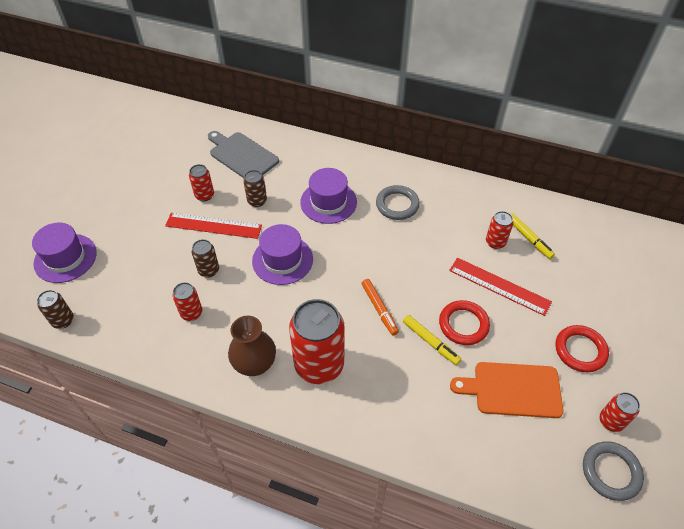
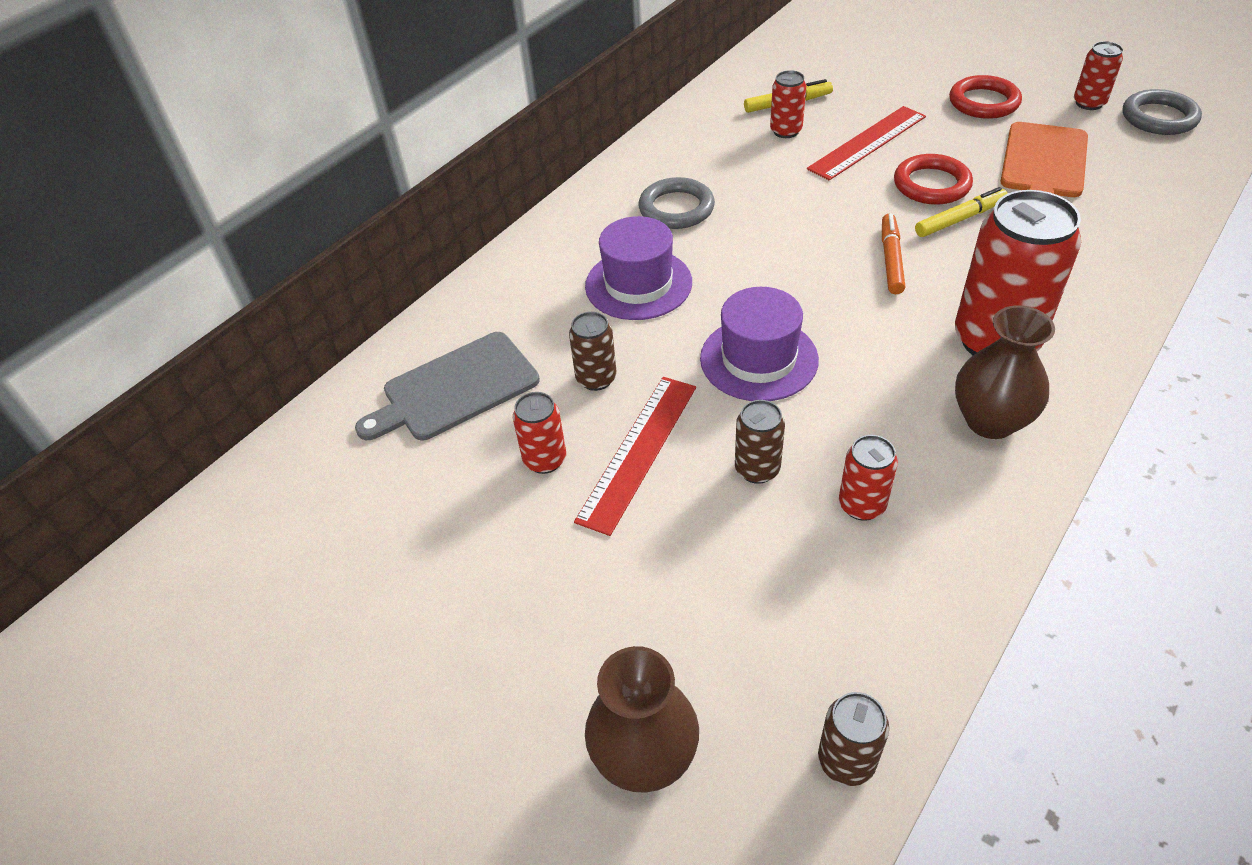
camera: 70 degrees left, 5 degrees down
purple hat [32,223,97,283] -> brown vase [585,646,699,793]
orange marker [361,279,399,336] -> orange marker turned 75 degrees counterclockwise [882,213,905,294]

